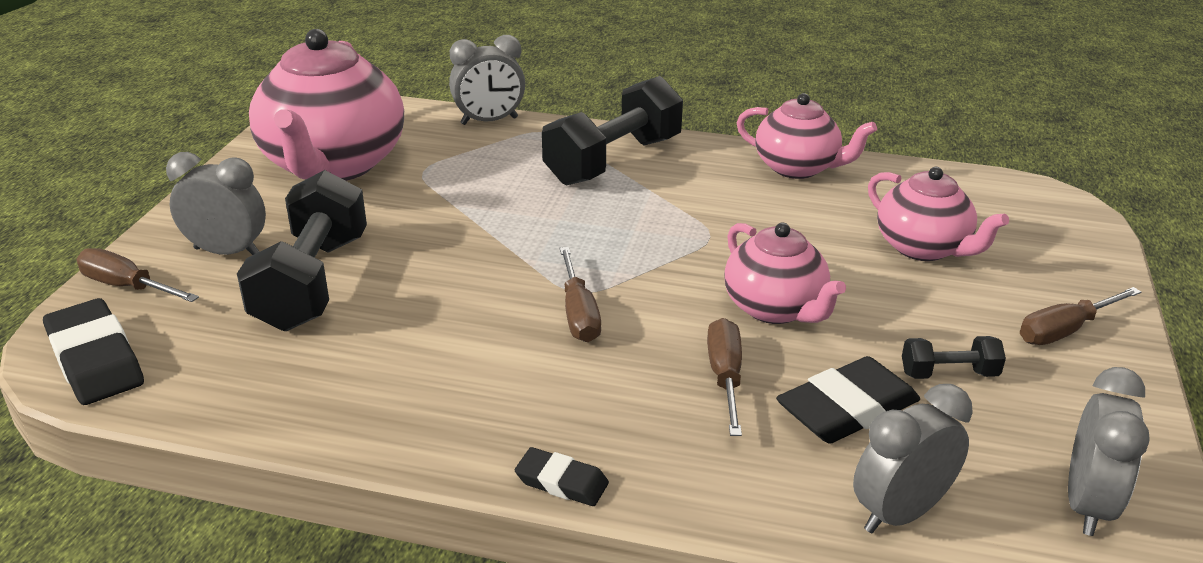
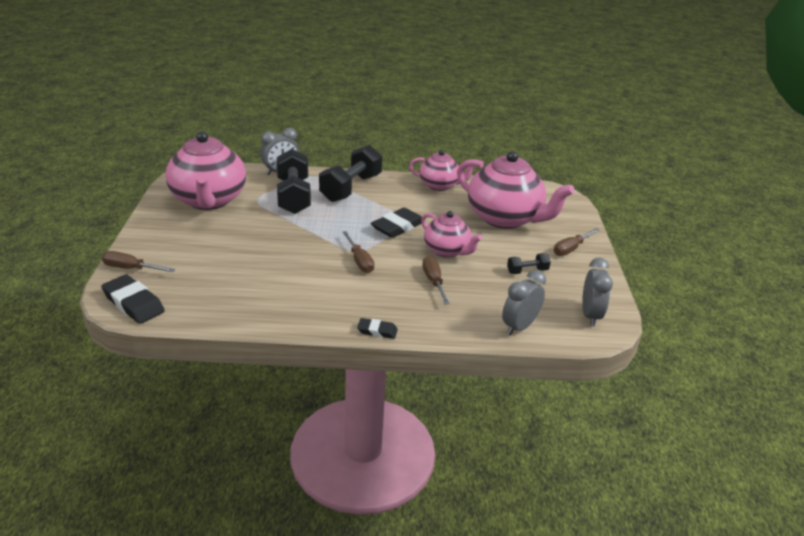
camera: 15 degrees left, 0 degrees up
grey clock [166,152,266,255] -> none
black dumbbell [237,170,367,331] -> black dumbbell moved to [277,149,311,214]
black eraser [776,356,920,444] -> black eraser moved to [371,207,422,238]
pink teapot [868,167,1009,261] -> pink teapot [457,151,575,229], size x1.75

